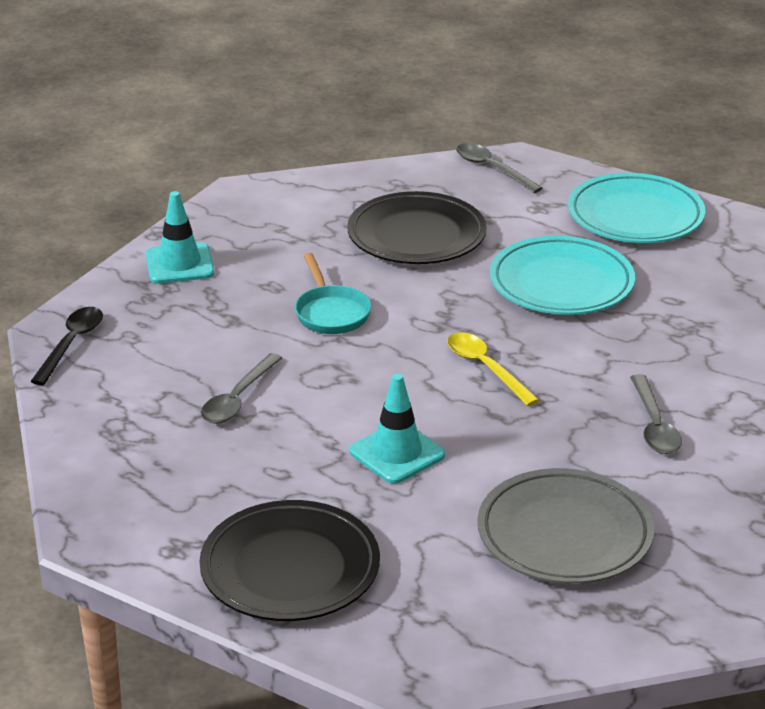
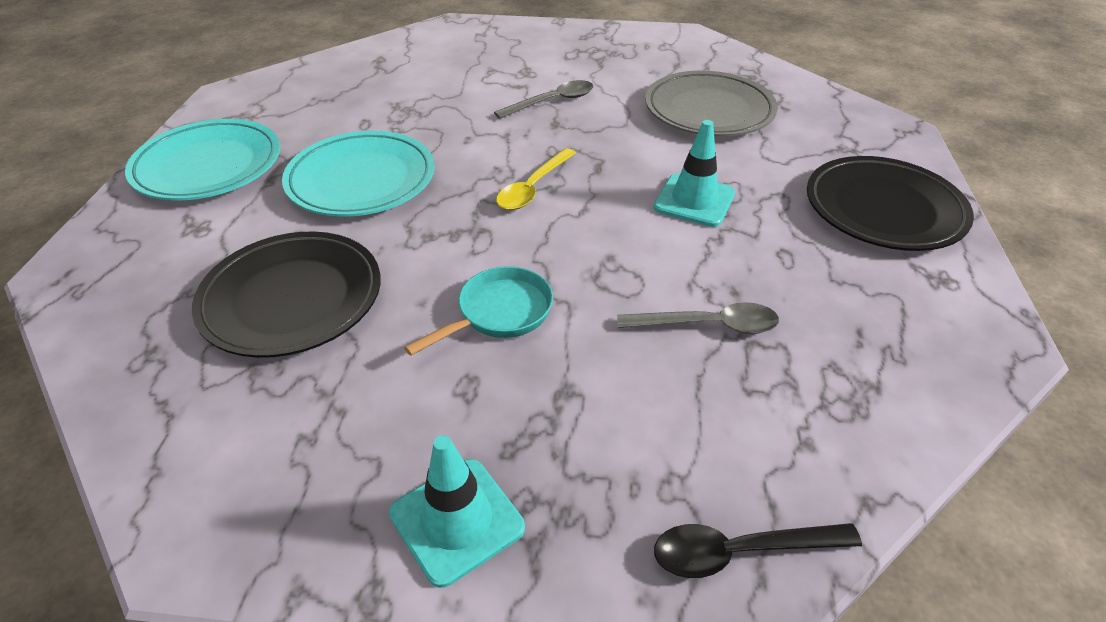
camera: 115 degrees left, 10 degrees up
grey spoon [456,143,543,193] -> none

